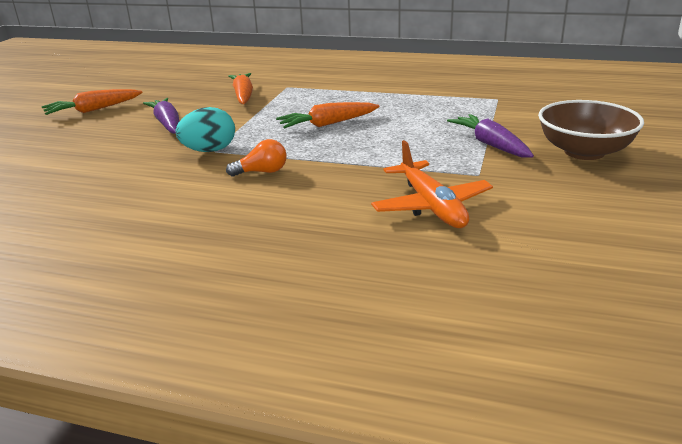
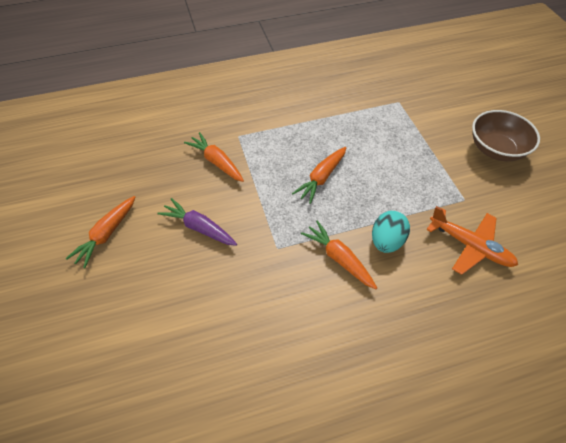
camera: 35 degrees left, 25 degrees up
turquoise egg [176,107,235,152] -> turquoise egg moved to [372,211,410,253]
orange light bulb [226,139,287,176] -> orange carrot [301,220,377,289]
purple carrot [447,114,534,158] -> none

